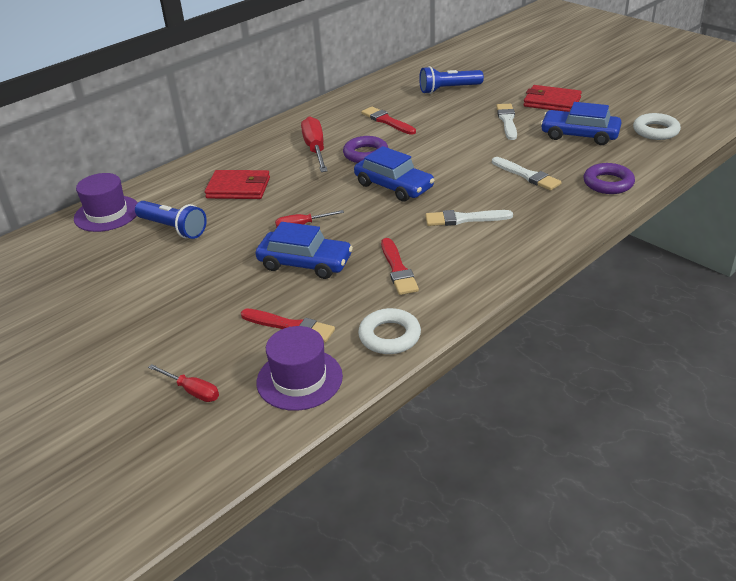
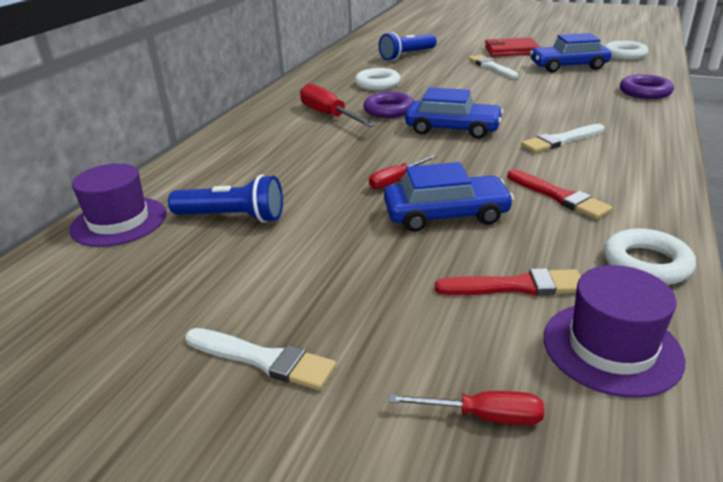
camera: 25 degrees left, 5 degrees down
red wallet [205,170,270,199] -> none
red brush [361,107,416,135] -> white ring [355,68,401,90]
white brush [492,157,562,190] -> white brush moved to [186,328,336,390]

